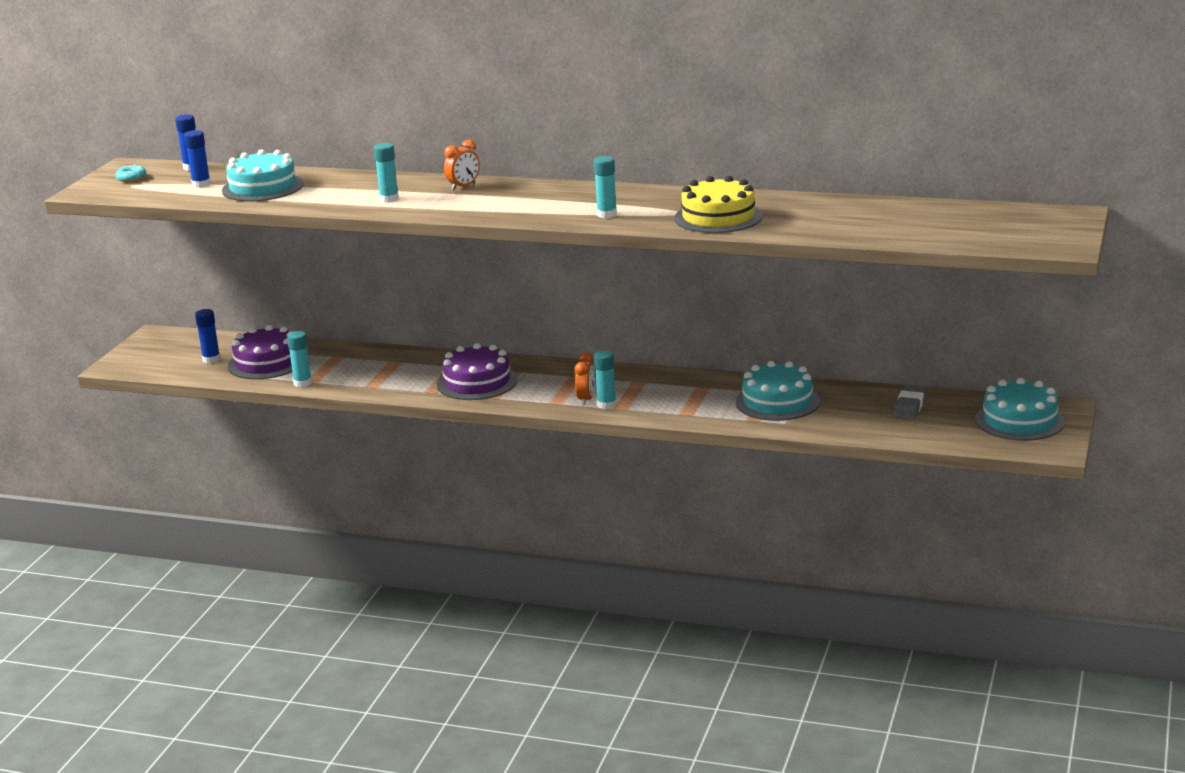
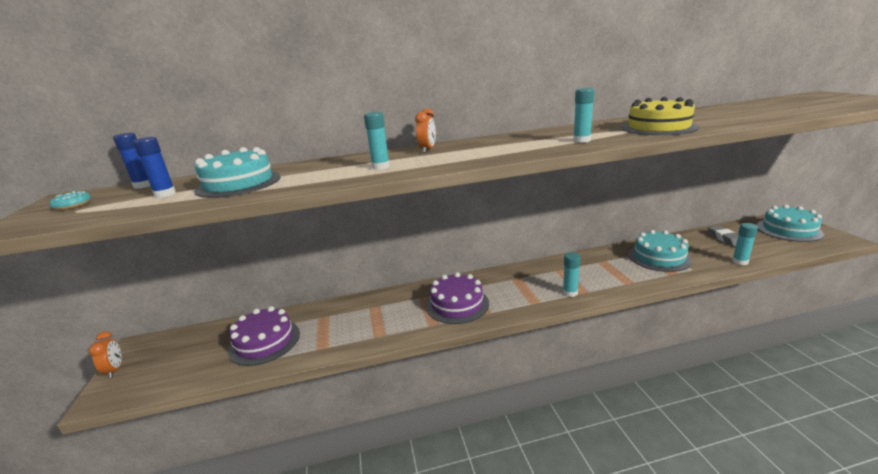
camera: 30 degrees left, 0 degrees up
blue glue stick [195,309,220,363] -> none
turquoise glue stick [287,331,312,387] -> turquoise glue stick moved to [732,223,758,265]
orange clock [575,353,595,405] -> orange clock moved to [89,331,122,378]

